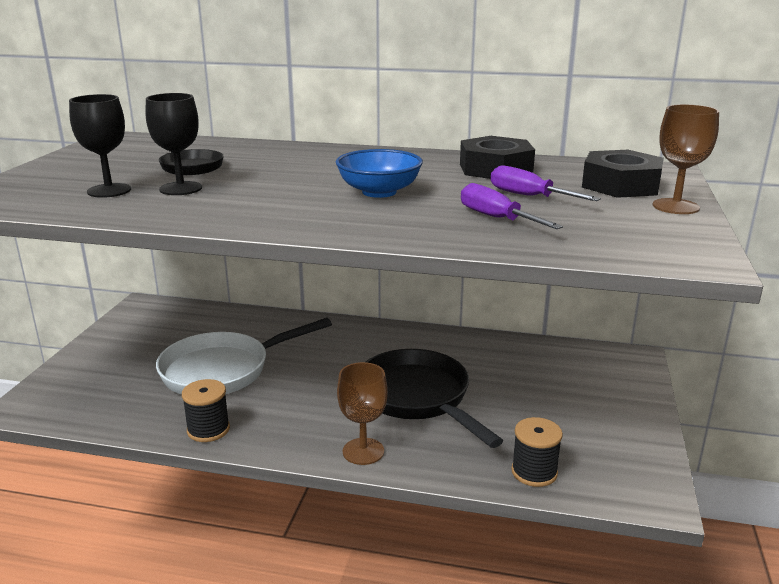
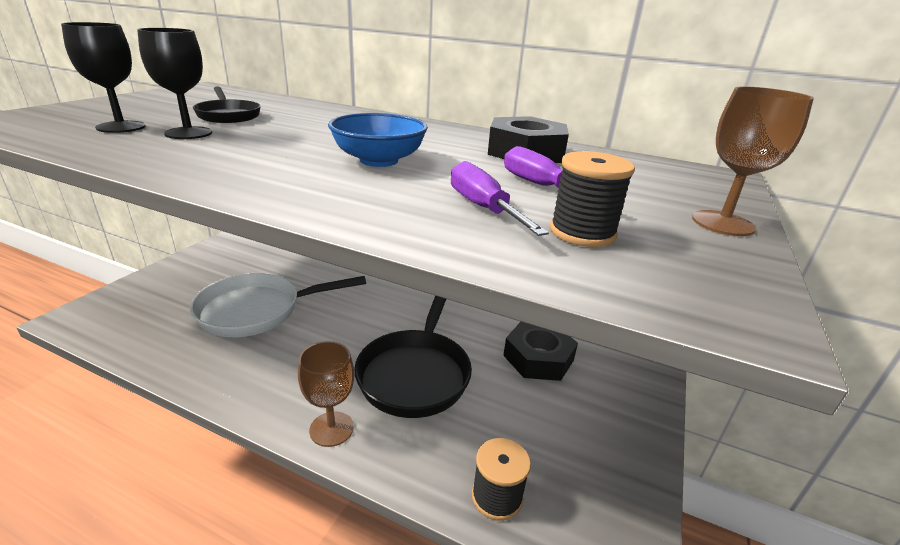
camera: 10 degrees right, 5 degrees up
black spool [182,379,230,442] -> black spool moved to [550,151,635,247]
black pan [366,349,503,448] -> black pan turned 150 degrees counterclockwise [354,296,472,418]
black nut [582,150,664,198] -> black nut moved to [503,322,578,381]

